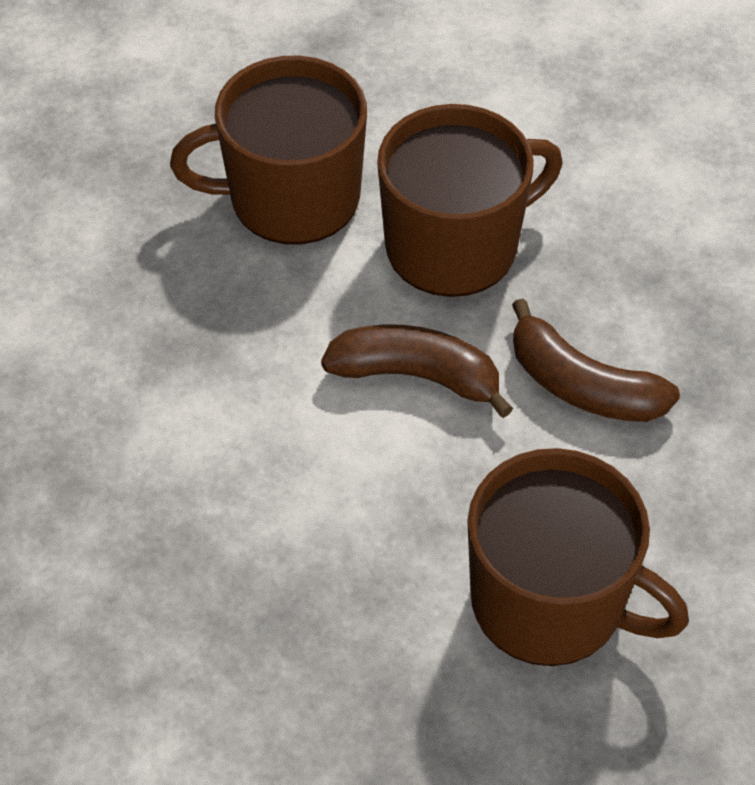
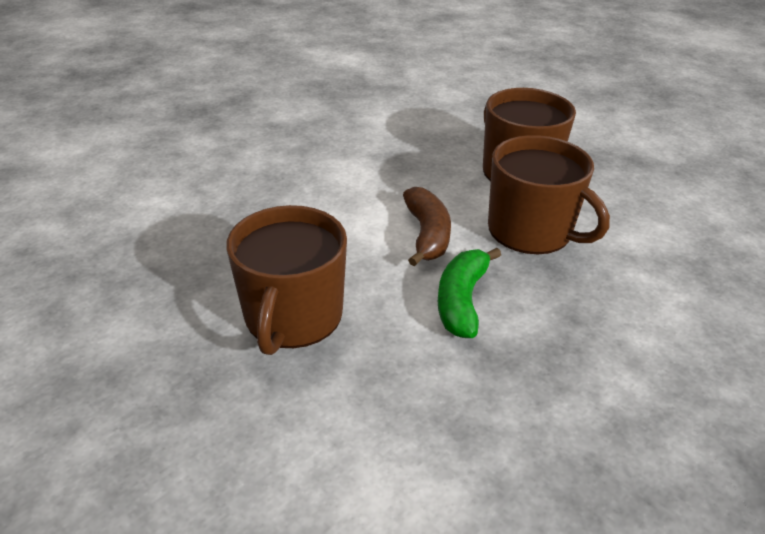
camera: 70 degrees right, 15 degrees down
brown banana [512,298,680,422] -> green banana [438,248,501,338]

